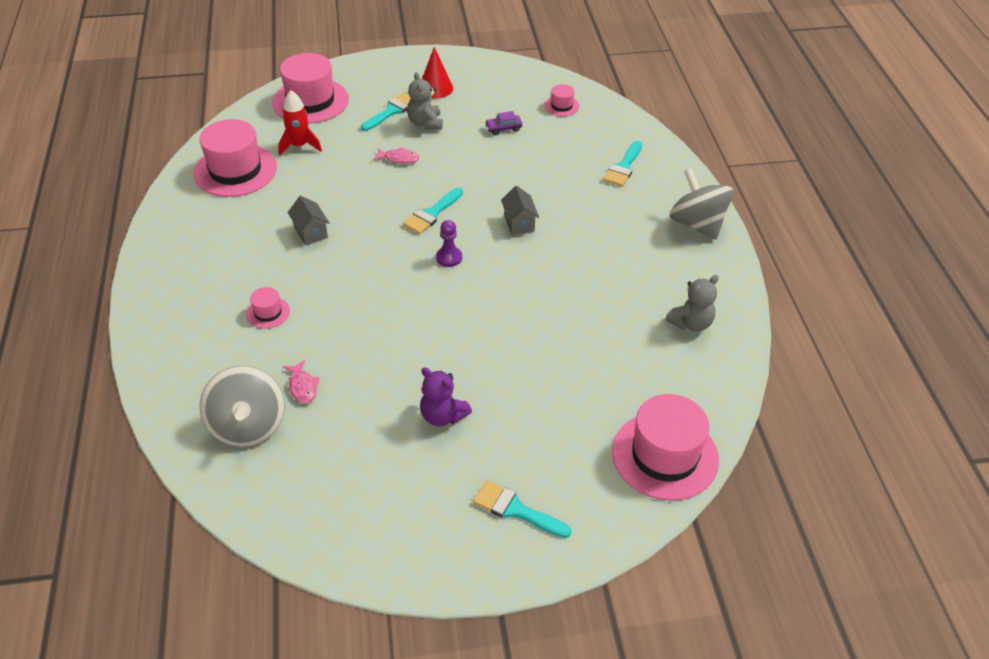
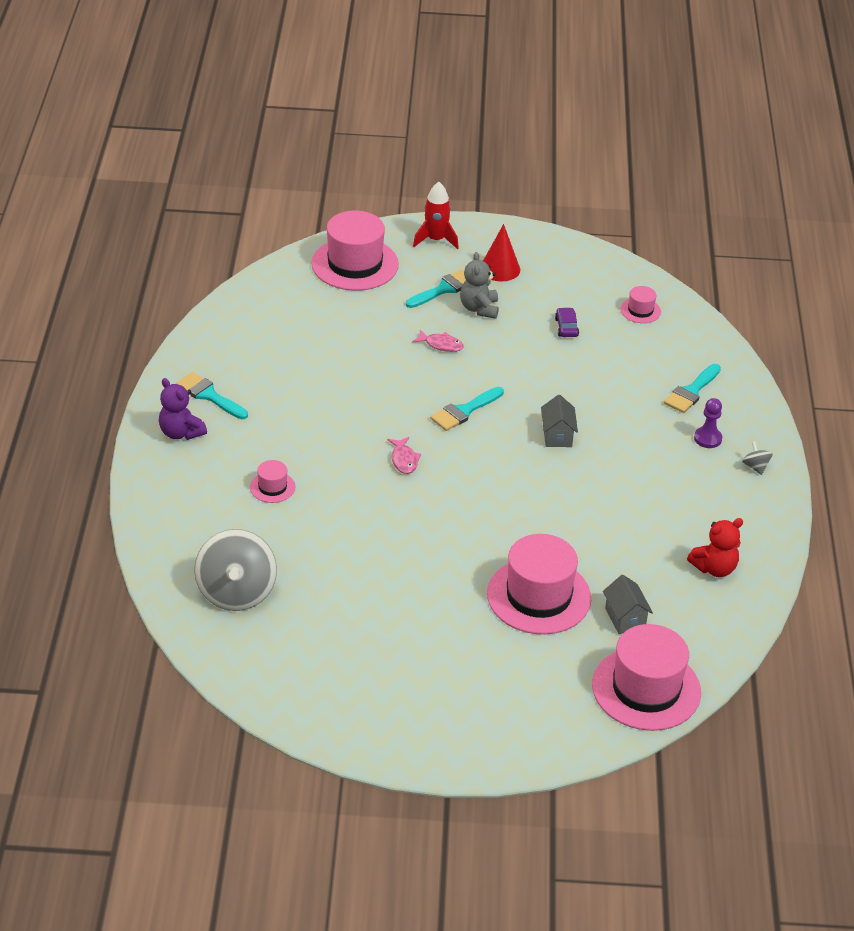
camera: 10 degrees right, 5 degrees down
pink hat [193,119,277,197] -> pink hat moved to [487,534,591,634]
red rocket [278,90,322,155] -> red rocket moved to [413,182,459,249]
pink fish [283,360,320,403] -> pink fish moved to [388,437,421,474]
grey house [288,196,330,246] -> grey house moved to [603,575,653,634]
purple teddy bear [420,367,472,426] -> purple teddy bear moved to [159,378,207,440]
purple pawn [436,220,462,267] -> purple pawn moved to [694,398,722,448]
turquoise brush [473,481,571,538] -> turquoise brush moved to [176,372,248,419]
purple car [485,111,522,135] -> purple car turned 90 degrees clockwise [555,308,579,337]
grey teddy bear [666,275,719,332] -> red teddy bear [687,518,743,577]
grey spinning top [669,168,734,240] -> grey spinning top [742,441,773,475], size x0.41

